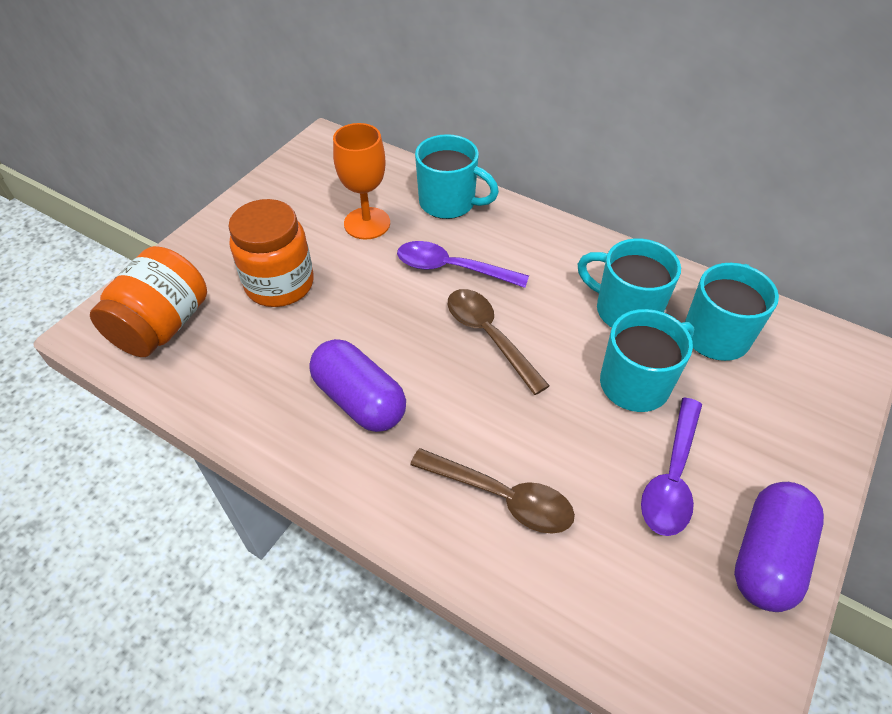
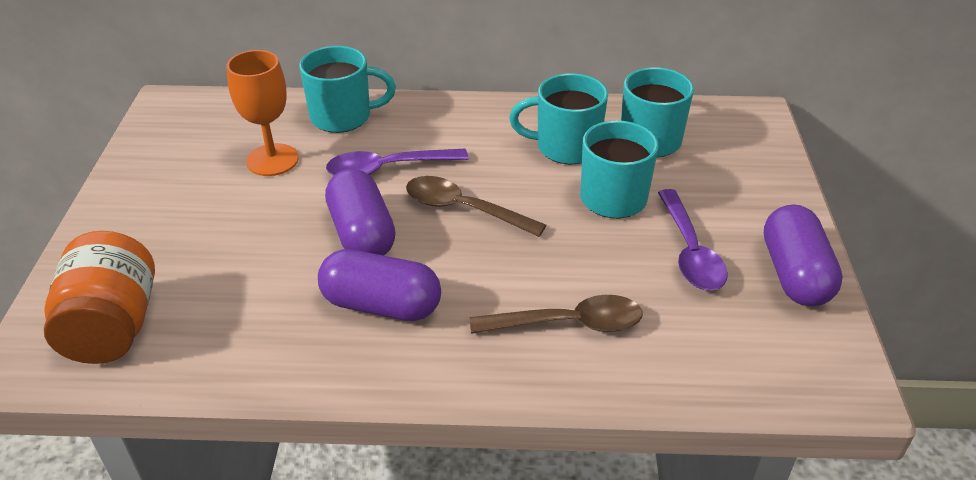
camera: 30 degrees left, 10 degrees down
orange jar [228,199,314,307] -> none
none -> purple capsule [325,169,396,256]

